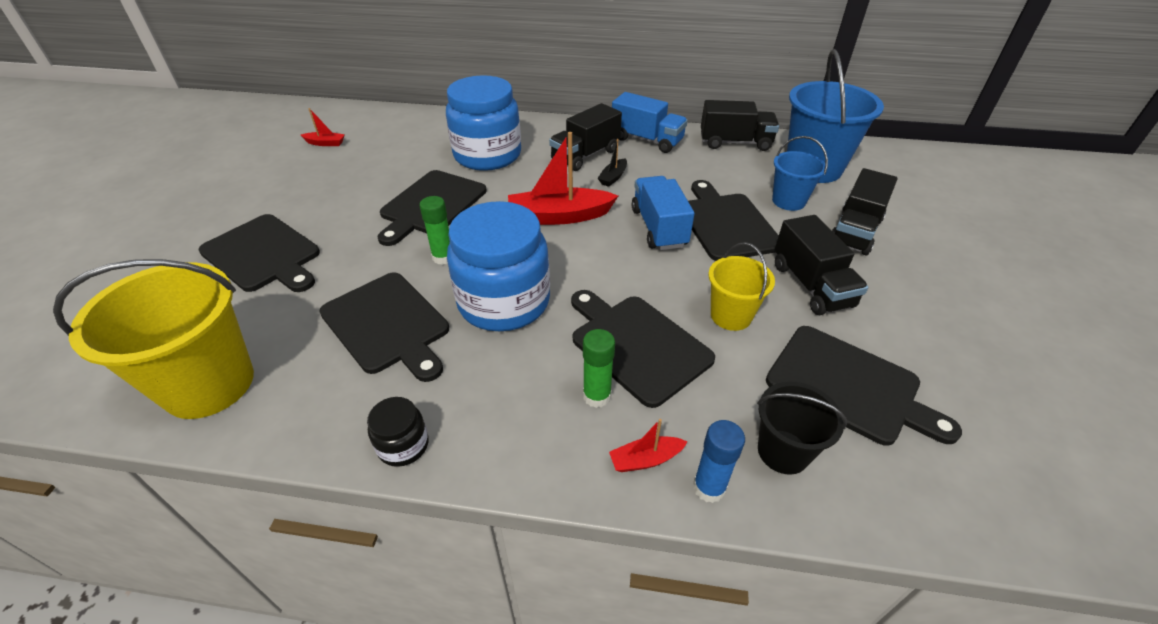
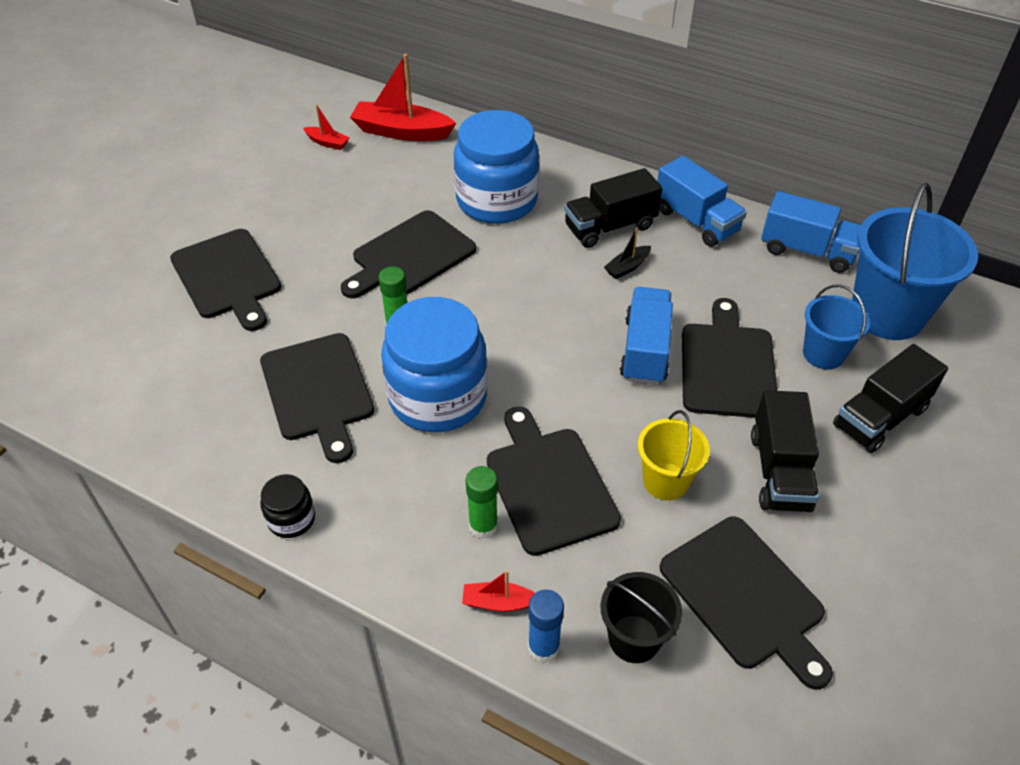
camera: 20 degrees right, 5 degrees up
yellow bucket [53,259,254,419] -> none
red boat [508,132,618,225] -> red boat moved to [350,54,456,141]
black truck [701,100,779,151] -> blue truck [761,191,861,273]

